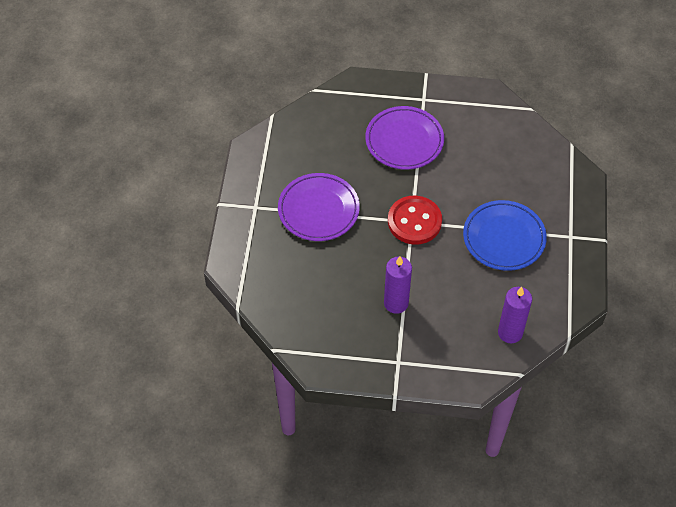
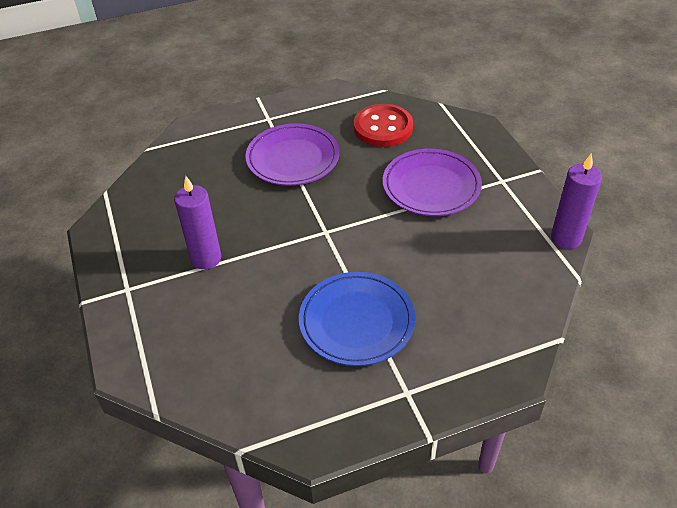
camera: 65 degrees right, 10 degrees down
red button [388,196,442,244] -> red button moved to [354,104,413,147]
purple candle [498,287,532,343] -> purple candle moved to [551,153,602,249]

